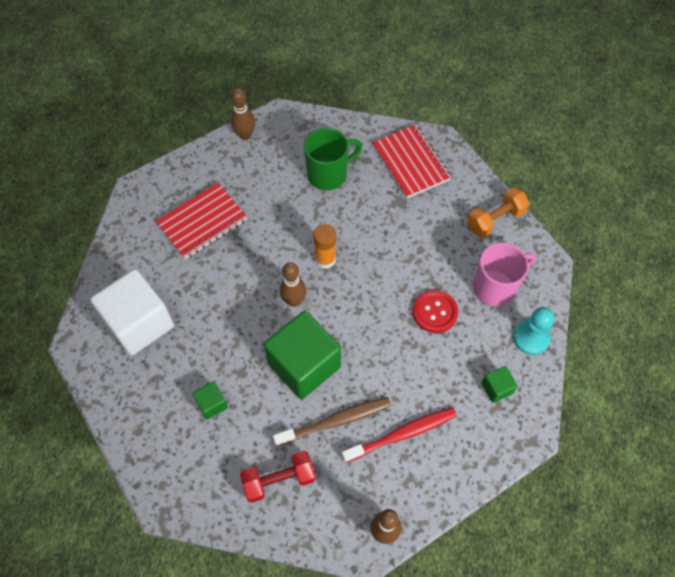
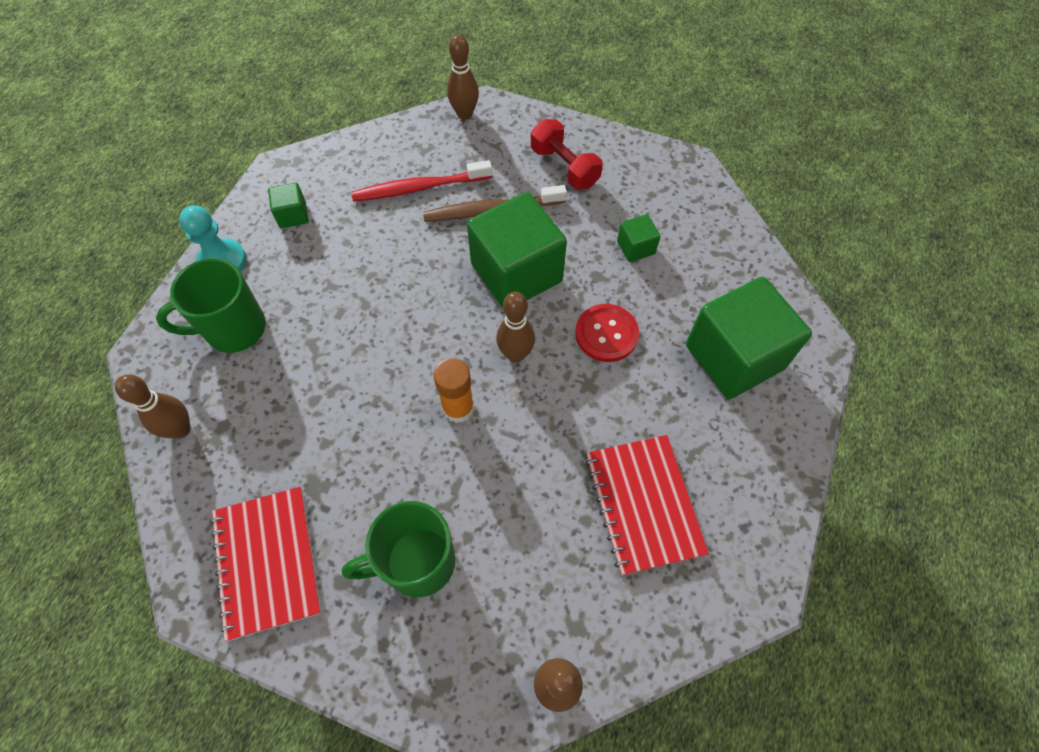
camera: 170 degrees left, 0 degrees up
white cube [90,269,174,356] -> green cube [686,277,812,399]
red notebook [155,183,247,259] -> red notebook turned 75 degrees counterclockwise [585,435,709,575]
red dumbbell [240,451,316,503] -> red dumbbell turned 60 degrees clockwise [531,119,603,190]
red button [412,290,458,333] -> red button moved to [575,304,639,362]
orange dumbbell [467,187,530,238] -> brown bowling pin [115,374,191,439]
pink mug [473,243,536,307] -> green mug [156,258,266,353]

